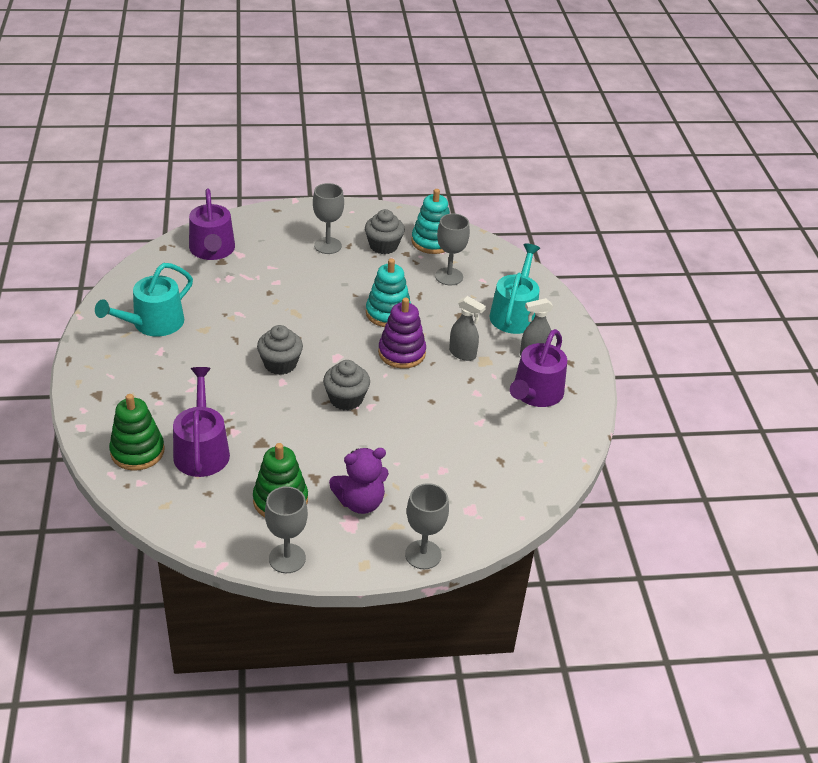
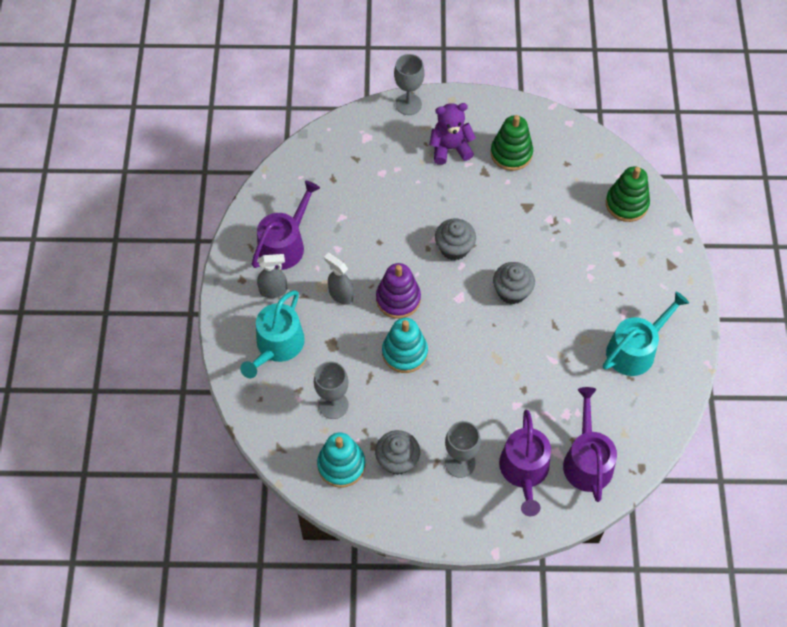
camera: 170 degrees left, 20 degrees up
purple watering can [173,367,230,477] -> purple watering can moved to [499,410,551,516]
grey goblet [265,486,308,573] -> none

